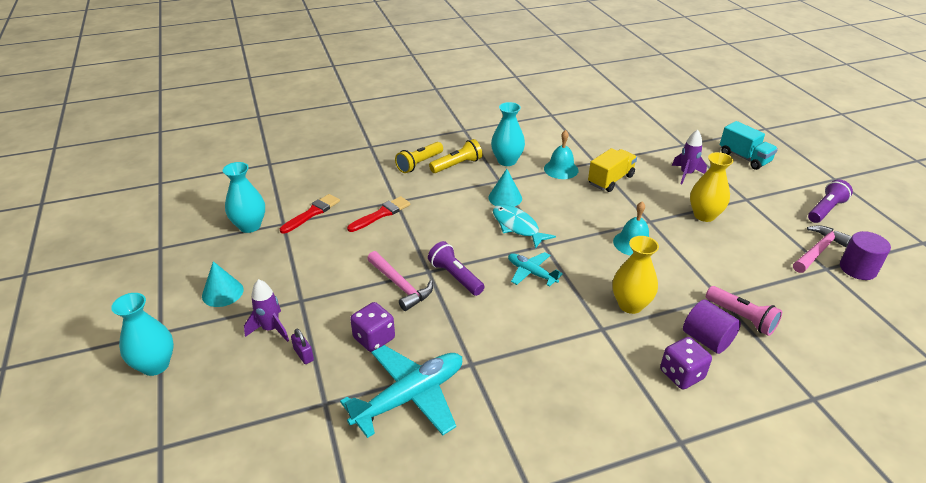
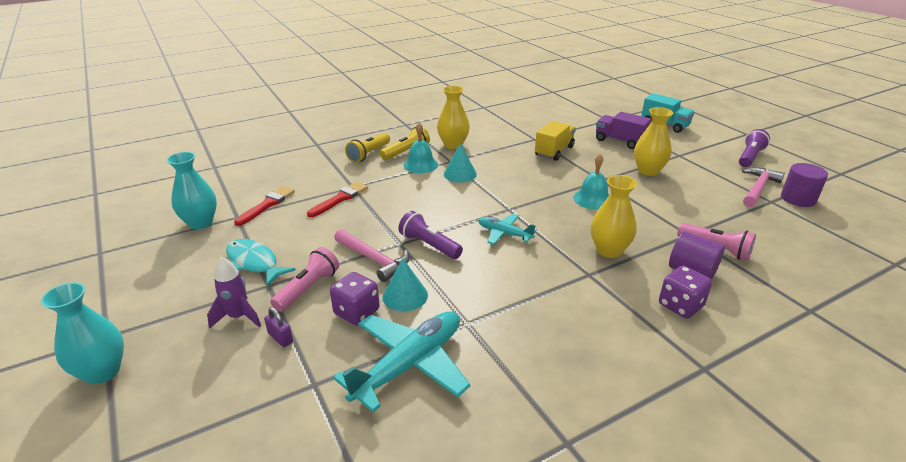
camera: 10 degrees left, 5 degrees down
turquoise cone [202,261,244,307] -> turquoise cone moved to [382,258,428,311]
turquoise vase [491,102,525,166] -> yellow vase [437,86,470,149]
turquoise fish [493,204,556,249] -> turquoise fish moved to [226,239,295,286]
turquoise bell [544,130,578,179] -> turquoise bell moved to [404,123,438,173]
purple rocket [672,130,707,184] -> purple truck [596,112,651,149]
none -> pink flashlight [270,247,339,312]

